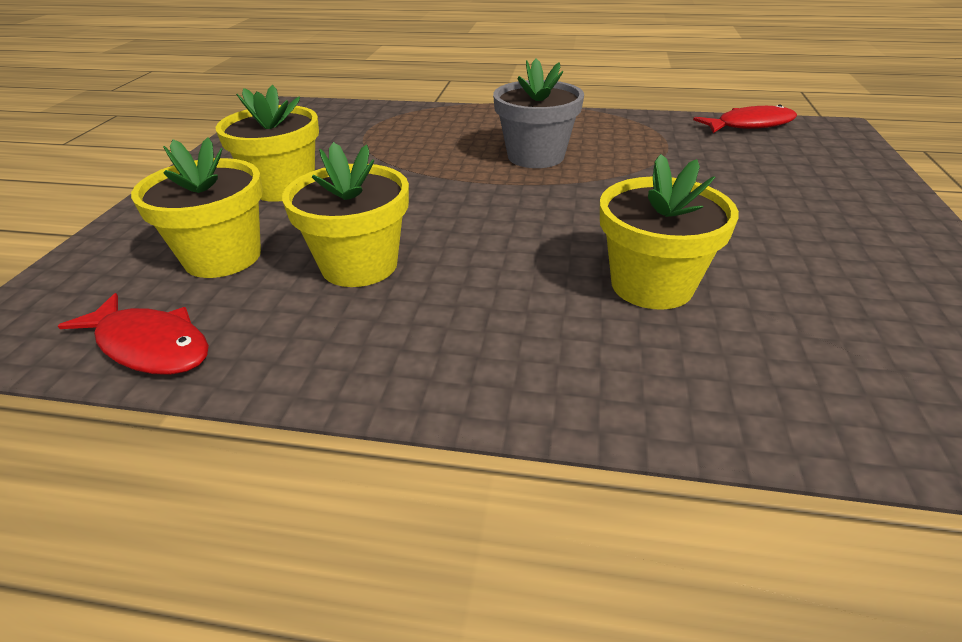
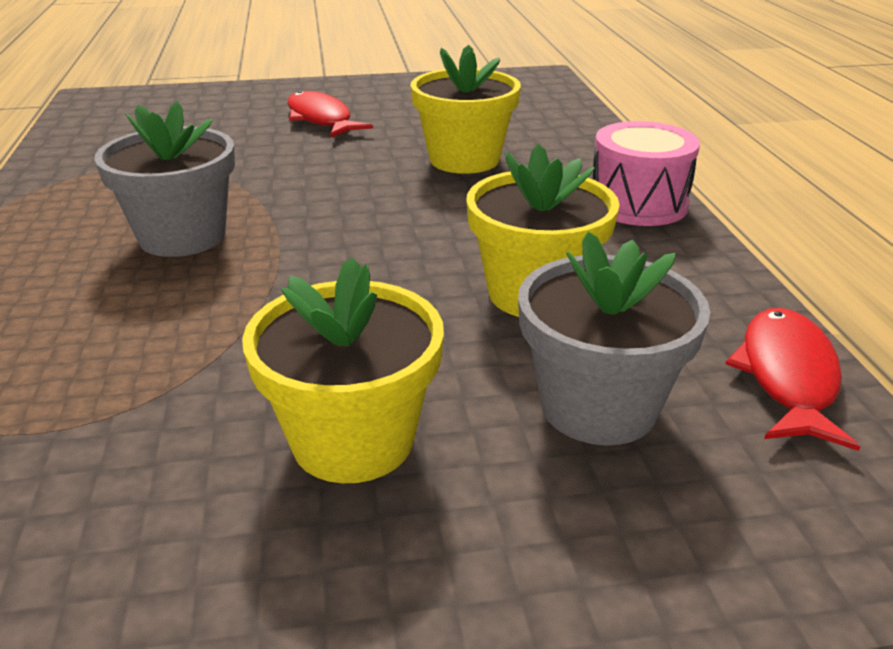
camera: 110 degrees left, 5 degrees down
yellow flower pot [131,137,263,278] -> grey flower pot [518,232,710,445]
red fish [693,104,797,133] -> red fish moved to [287,91,373,137]
none -> pink drum [593,121,700,226]

